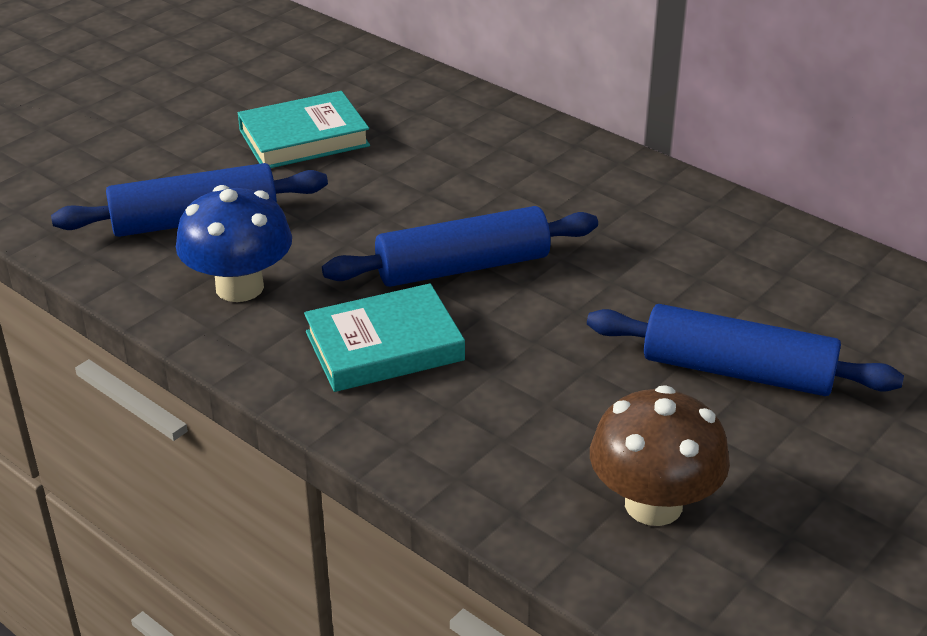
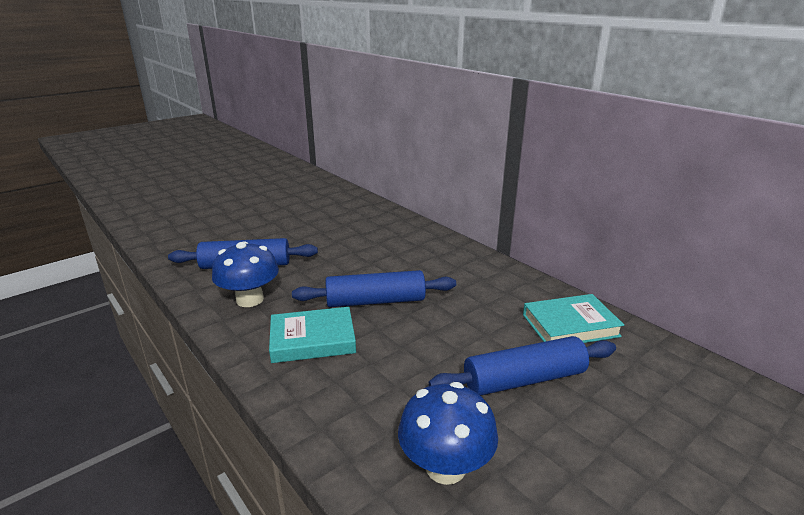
camera: 10 degrees right, 10 degrees down
turquoise book [238,91,370,168] -> turquoise book moved to [523,294,624,343]
blue rolling pin [587,304,904,396] -> blue rolling pin turned 45 degrees counterclockwise [429,336,616,396]
brown mushroom [590,385,730,526] -> blue mushroom [398,382,498,485]

